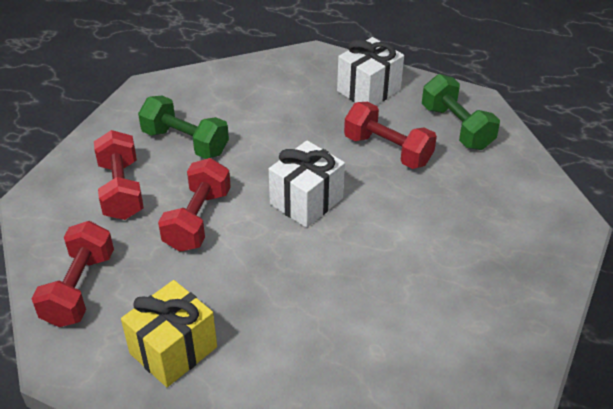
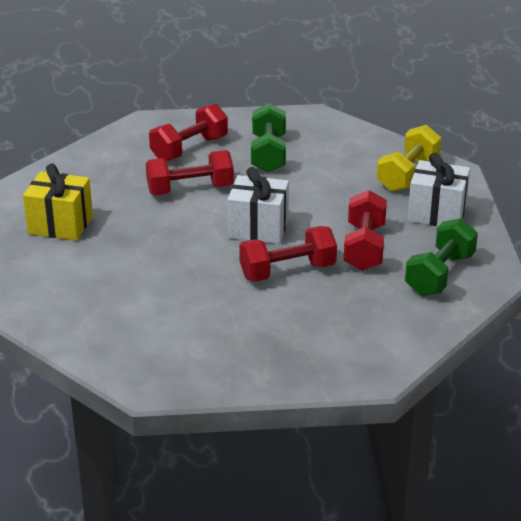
camera: 60 degrees right, 10 degrees down
red dumbbell [31,221,114,327] -> red dumbbell moved to [239,226,337,282]
none -> yellow dumbbell [377,125,441,192]

